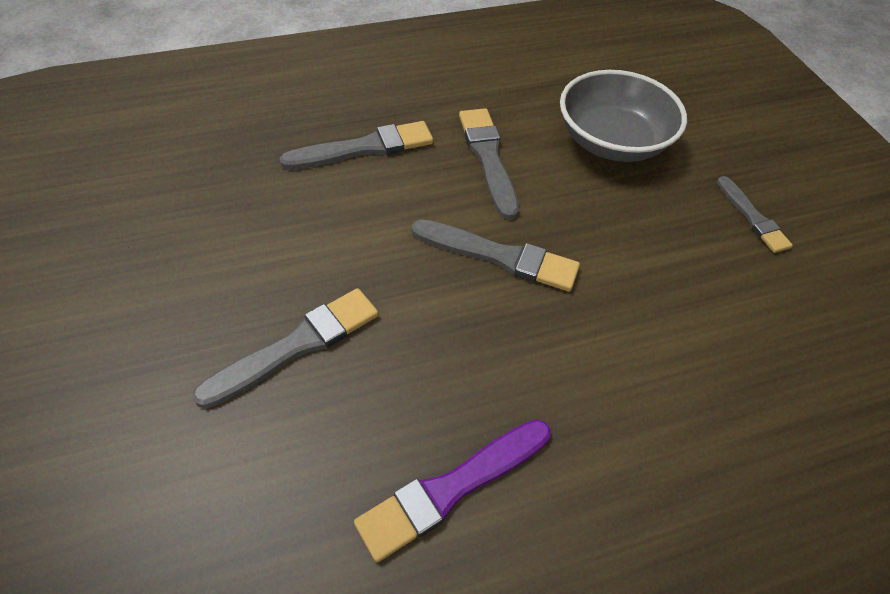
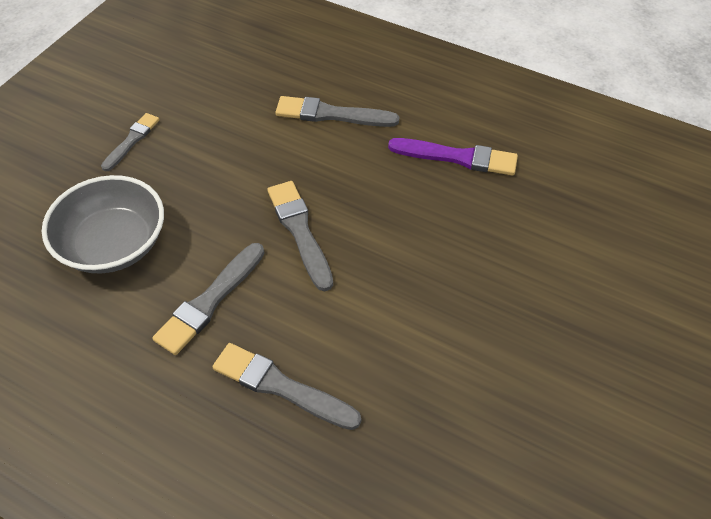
camera: 130 degrees left, 0 degrees up
grey brush [192,288,378,409] -> grey brush moved to [275,96,399,127]

